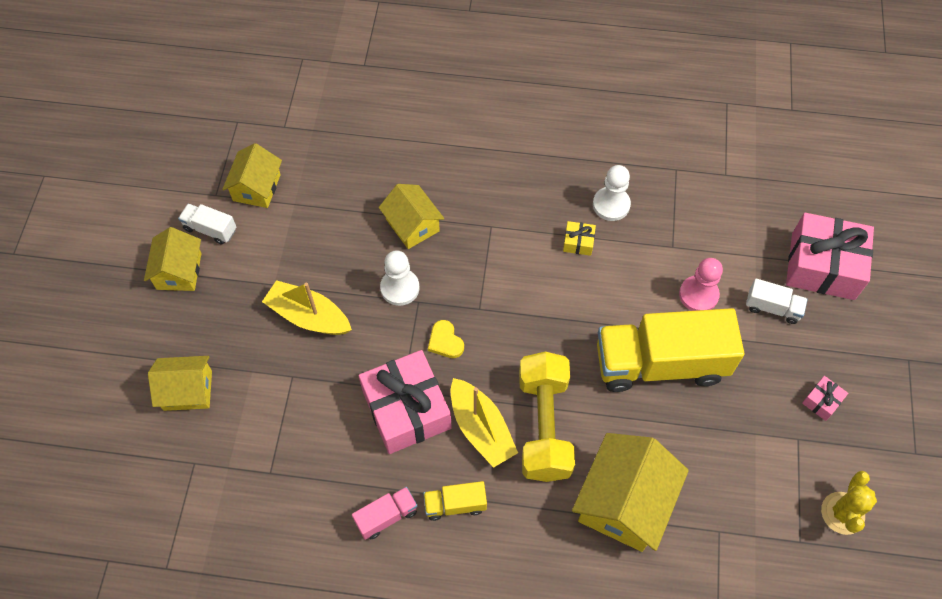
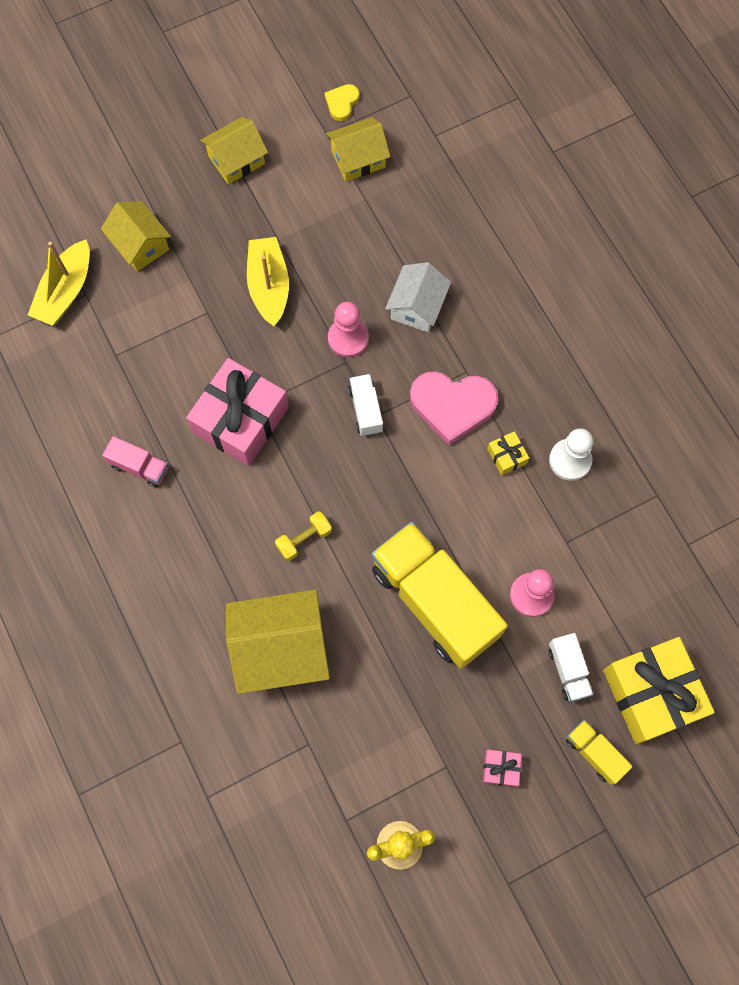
camera: 55 degrees right, 10 degrees up
white truck [178,204,236,245] -> white truck moved to [348,374,383,436]
yellow house [379,184,444,249] -> white house [385,262,451,332]
white pawn [380,250,419,306] -> pink pawn [328,302,369,358]
yellow truck [423,481,487,521] -> yellow truck moved to [566,720,632,785]
yellow heart [428,320,464,358] -> yellow heart moved to [324,84,359,121]
yellow boat [451,378,518,468] -> yellow boat moved to [28,239,90,326]
yellow dumbbell [519,352,575,482] -> yellow dumbbell [275,512,332,561], size x0.45
pink gift [786,213,874,300] -> yellow gift [603,637,715,744]
none -> pink heart [410,371,498,445]

